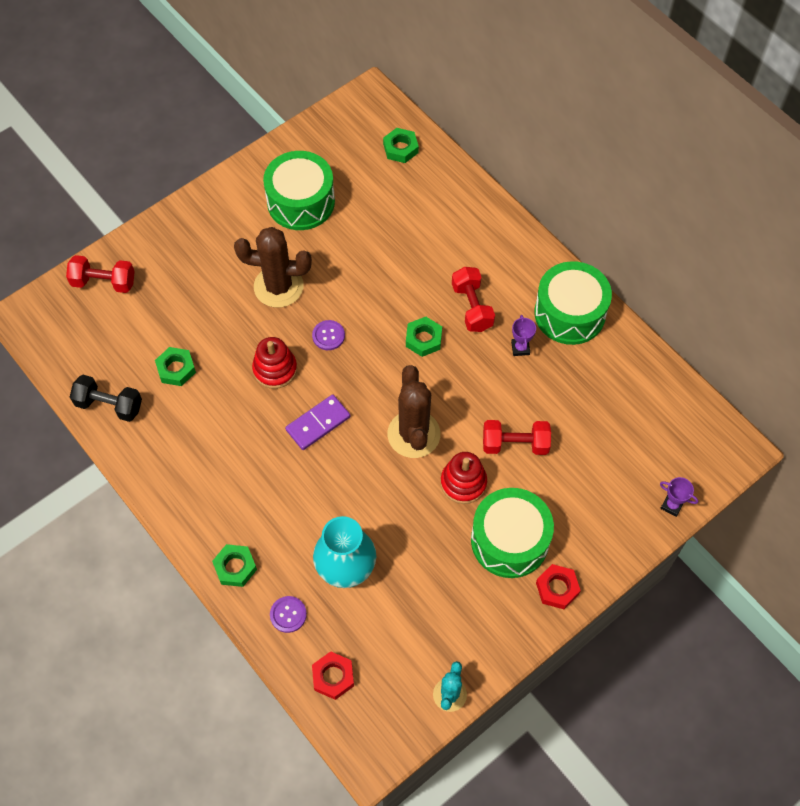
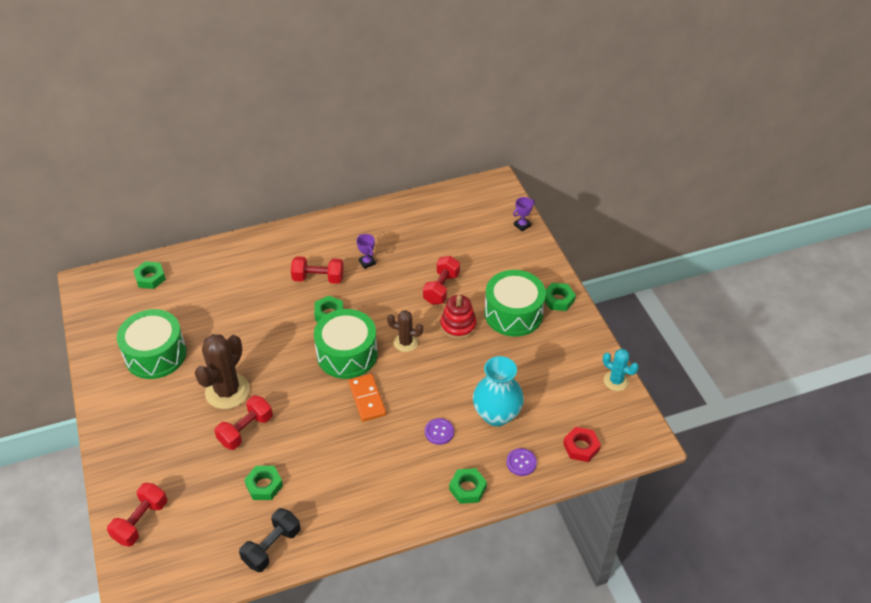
camera: 70 degrees left, 15 degrees down
red stacking toy [252,337,297,389] -> none
purple domino [285,395,350,450] -> orange domino [349,374,386,421]
purple button [312,320,345,350] -> purple button moved to [425,418,454,445]
brown cactus [388,365,441,458] -> brown cactus [387,310,423,352], size x0.58
purple trophy [511,315,536,356] -> purple trophy turned 45 degrees clockwise [356,234,376,269]
green drum [535,261,612,345] -> green drum moved to [314,309,378,379]
red nut [536,564,581,609] -> green nut [545,283,576,311]
none -> red dumbbell [214,396,273,450]

